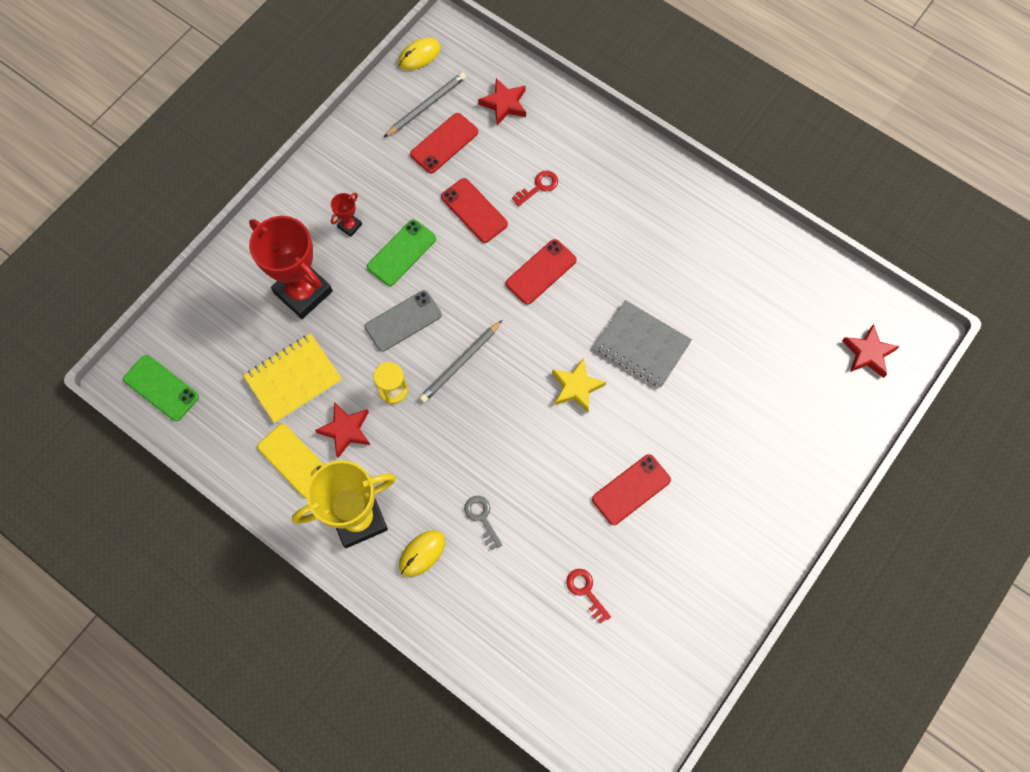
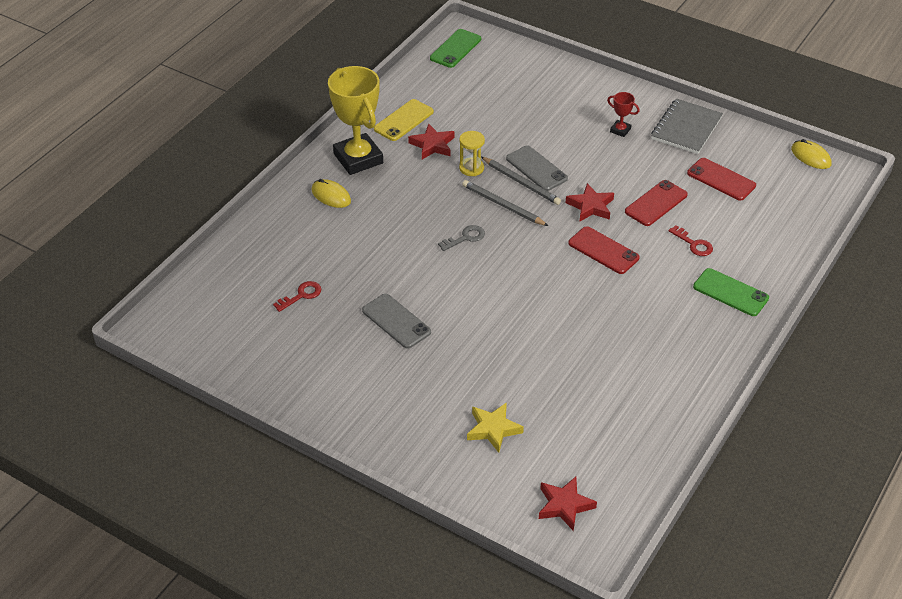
camera: 85 degrees right, 25 degrees down
yellow notebook [243,333,342,424] -> none
red trophy [249,216,333,319] -> none
green phone [367,219,436,286] -> green phone moved to [693,268,769,316]
grey pencil [384,72,466,137] -> grey pencil moved to [481,157,561,205]
grey key [464,496,502,550] -> grey key moved to [438,225,485,251]
red star [478,78,526,125] -> red star moved to [566,183,614,221]
yellow star [552,358,606,412] -> yellow star moved to [467,402,524,453]
red phone [592,454,671,525] -> grey phone [362,294,431,349]
grey notebook [594,300,692,388] -> grey notebook moved to [651,99,723,154]

